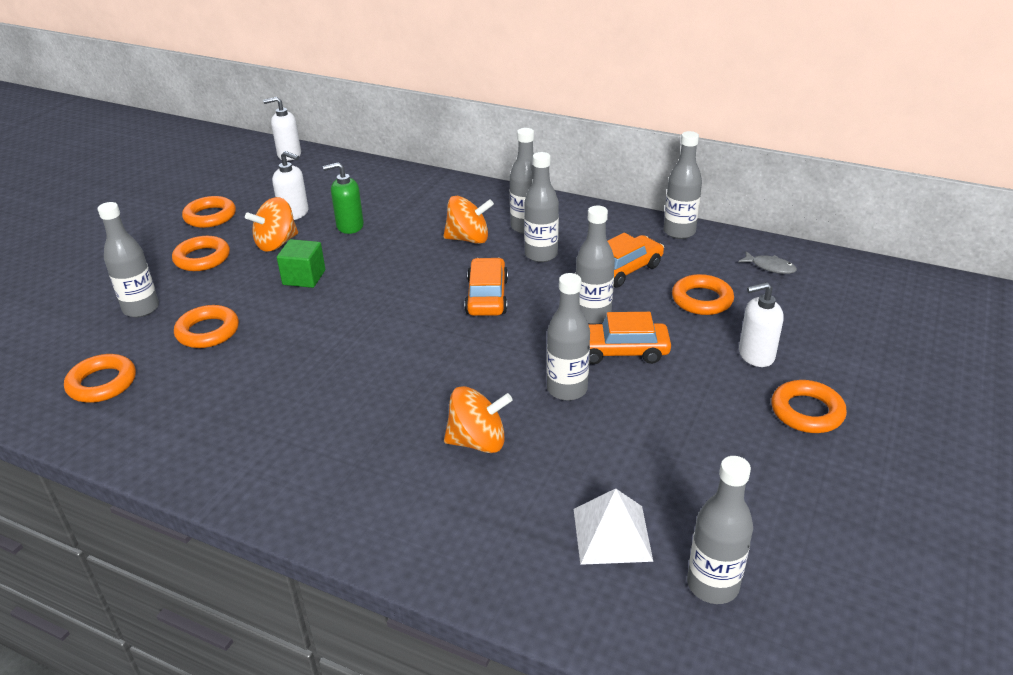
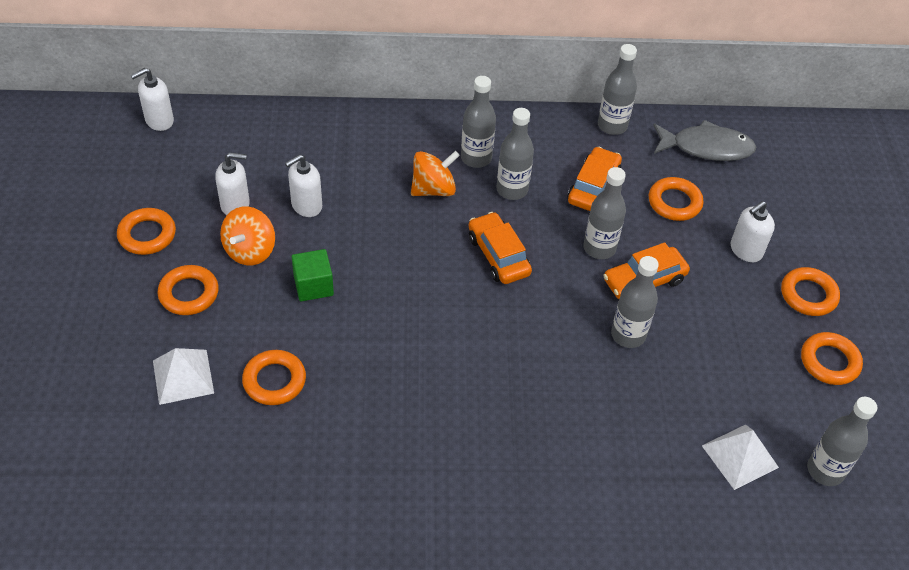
camera: 30 degrees left, 15 degrees up
orange ring [64,354,136,403] -> orange ring moved to [801,332,863,385]
grey bottle [97,202,159,317] -> white pyramid [153,348,214,405]
green soap dispenser [323,162,364,234] -> white soap dispenser [285,154,322,217]
orange spinning top [444,386,513,453] -> none
grey fish [738,251,797,274] -> grey fish [653,120,756,161], size x2.03

